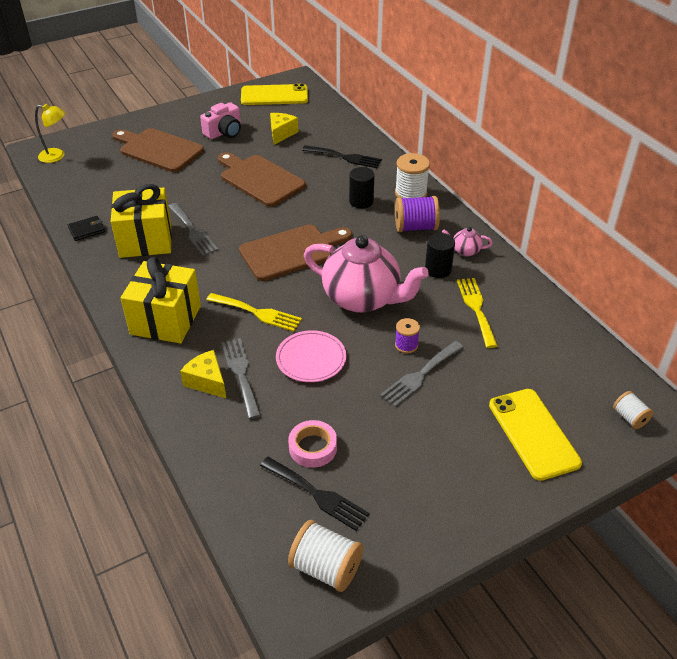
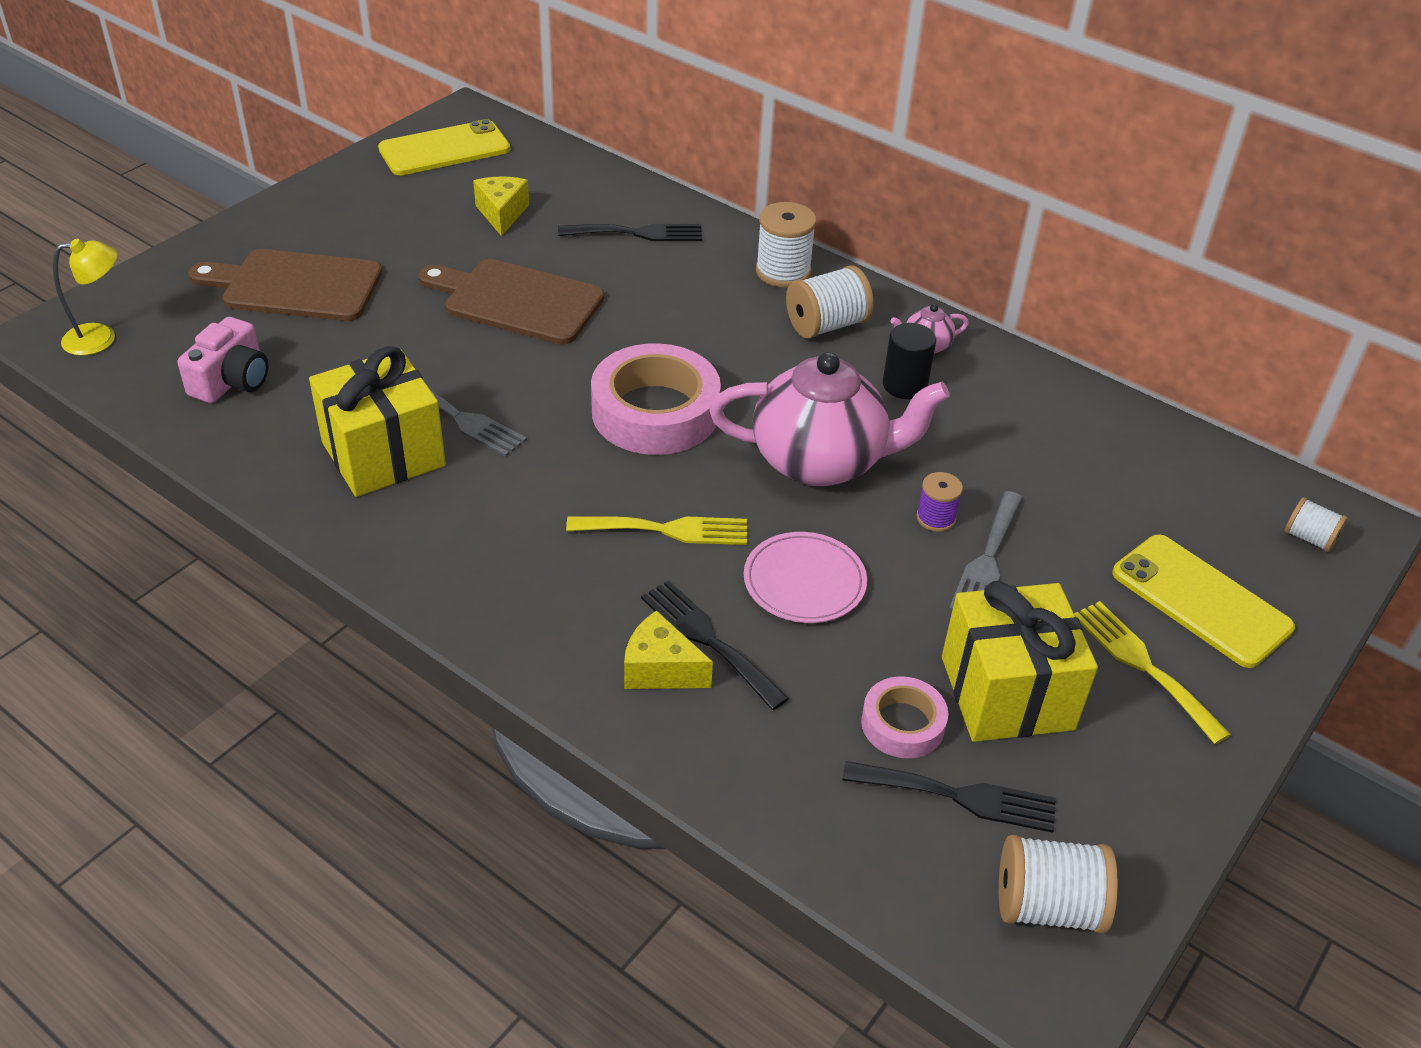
camera: 25 degrees left, 0 degrees up
black wallet [68,216,105,241] -> none
yellow gift [121,257,201,343] -> yellow gift moved to [942,581,1098,742]
pink camera [200,102,241,139] -> pink camera moved to [177,317,269,403]
grey fork [221,338,261,419] -> black fork [641,580,789,710]
brown cutting board [239,224,352,281] -> pink tape [591,343,721,455]
black cylinder [349,167,375,208] -> none
purple spool [395,196,440,232] -> white spool [786,265,874,339]
yellow fork [457,278,498,348] -> yellow fork moved to [1074,601,1231,744]

